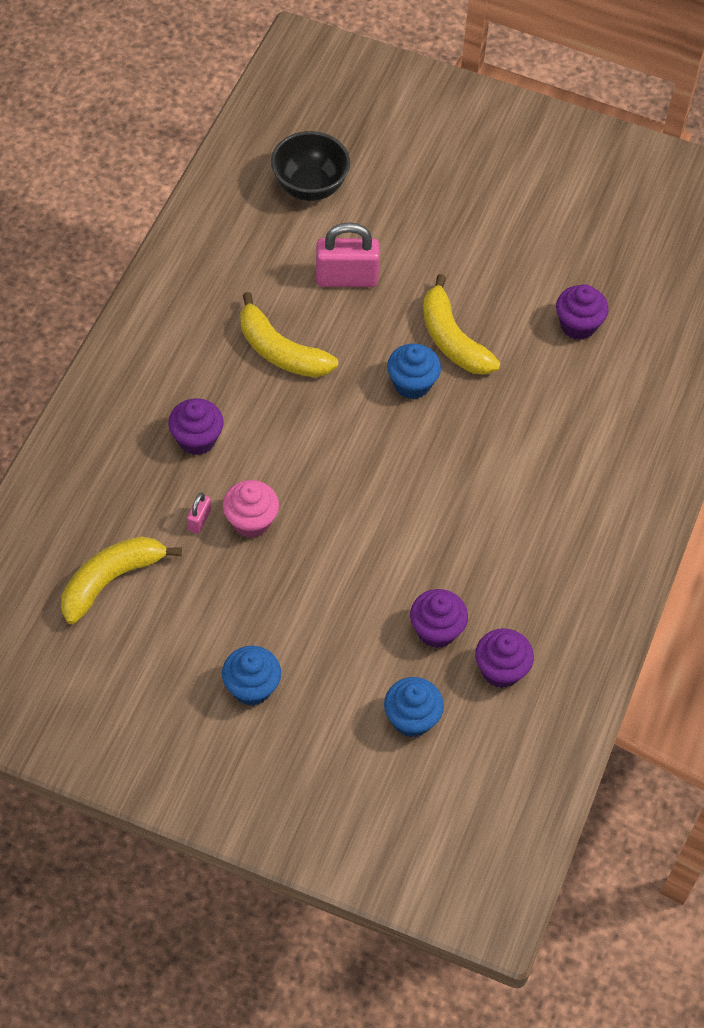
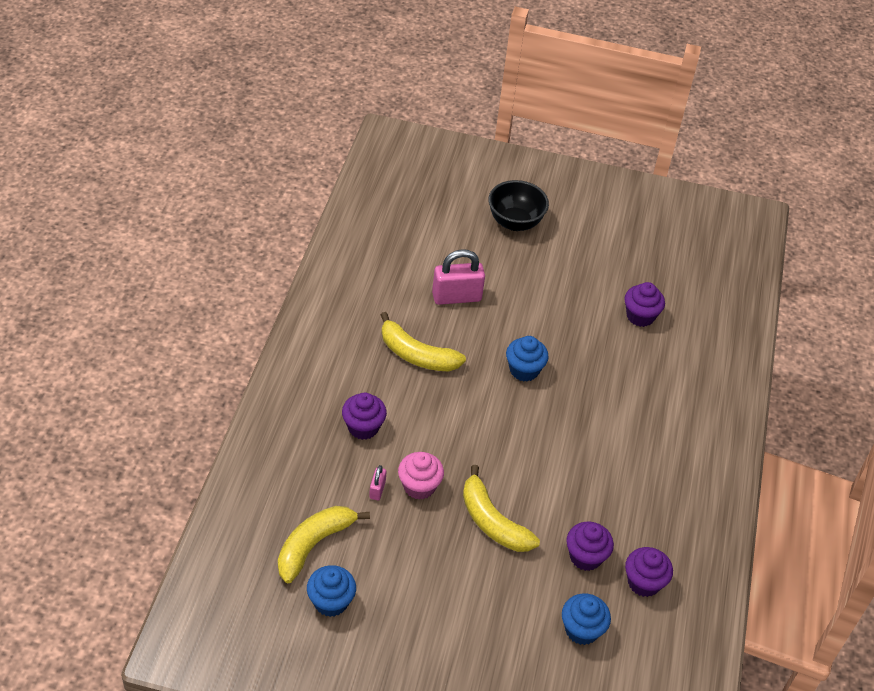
camera: 10 degrees left, 10 degrees down
blue cupcake [222,646,281,706] -> blue cupcake moved to [307,565,356,617]
black bowl [271,131,350,201] -> black bowl moved to [489,180,549,231]
yellow banana [423,274,500,375] -> yellow banana moved to [463,465,540,552]

